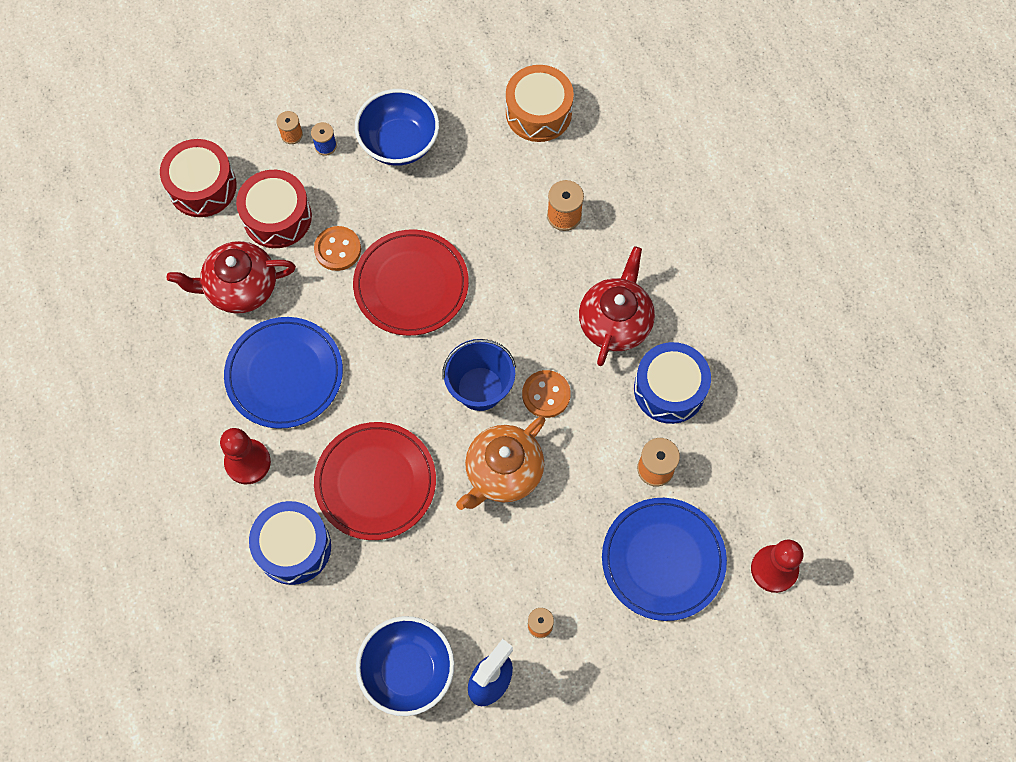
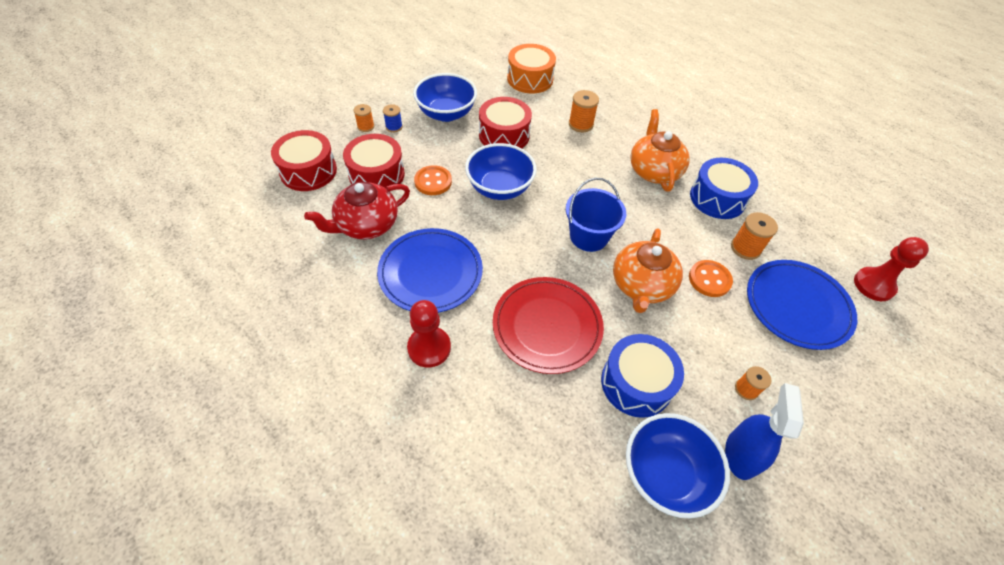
camera: 25 degrees left, 15 degrees down
blue drum [249,501,331,585] -> blue drum moved to [601,334,684,418]
red plate [353,229,469,336] -> blue bowl [465,143,537,200]
orange button [522,370,571,418] -> orange button moved to [689,260,733,297]
red teapot [579,246,655,366] -> orange teapot [630,109,690,192]
none -> red drum [479,97,532,148]

